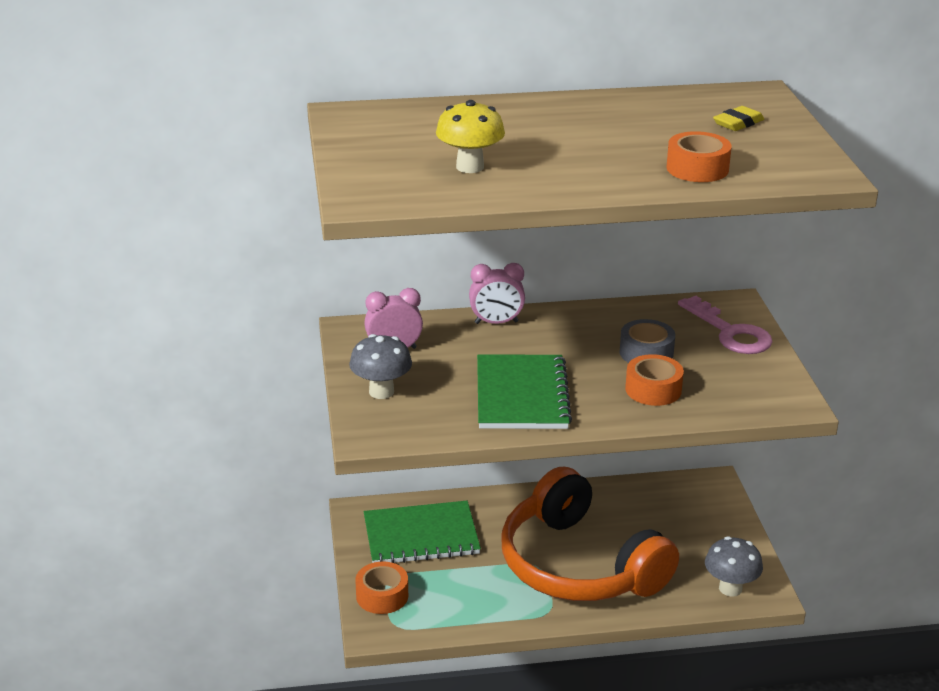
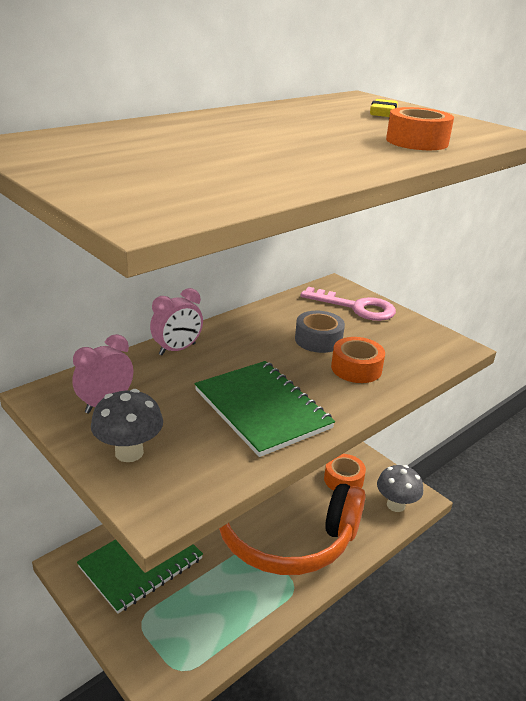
camera: 35 degrees left, 0 degrees up
orange tape [355,562,408,614] -> orange tape moved to [324,454,366,491]
yellow mushroom [436,100,505,173] -> none

